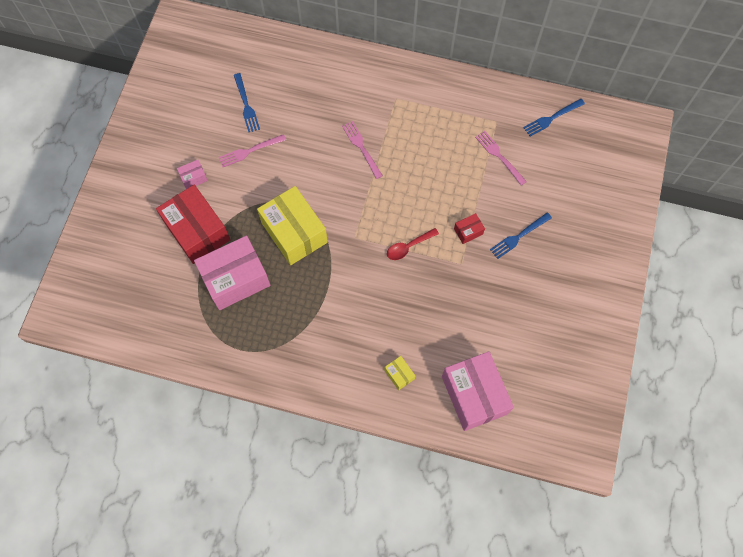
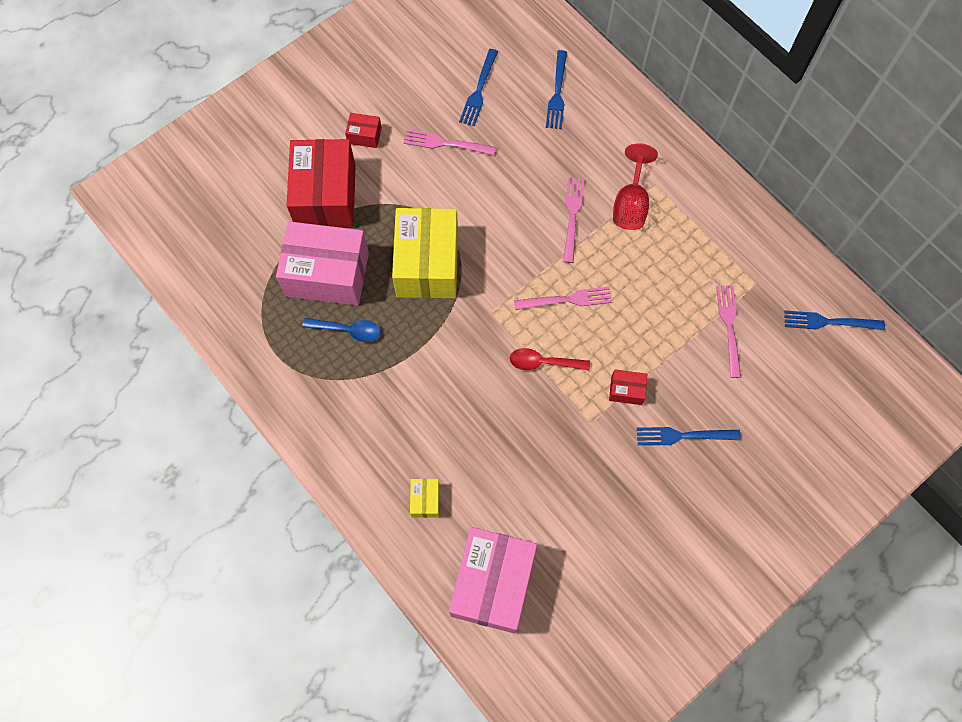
camera: 35 degrees right, 0 degrees up
pink box [177,160,208,189] -> red box [345,113,382,148]
none -> blue spoon [302,318,381,342]
none -> pink fork [514,287,612,310]
none -> blue fork [546,50,567,129]
none -> red goblet [613,143,658,230]

